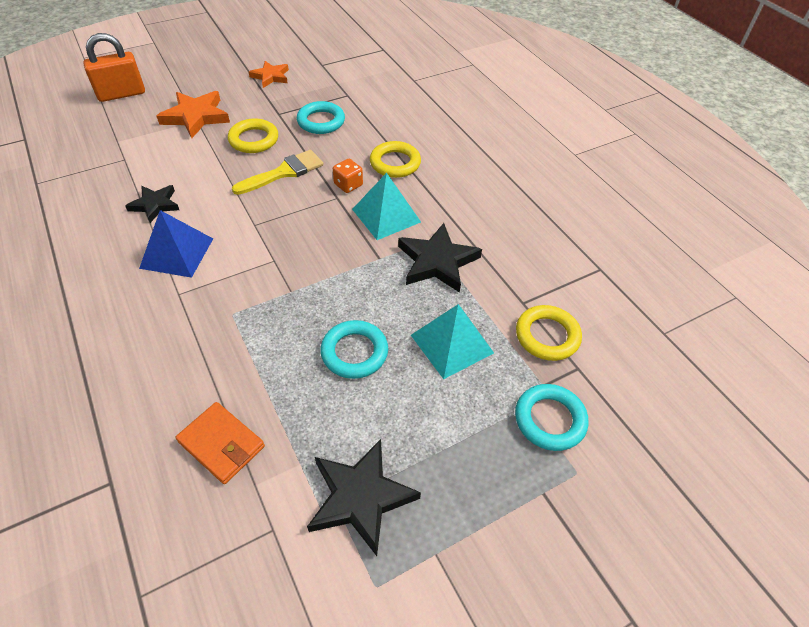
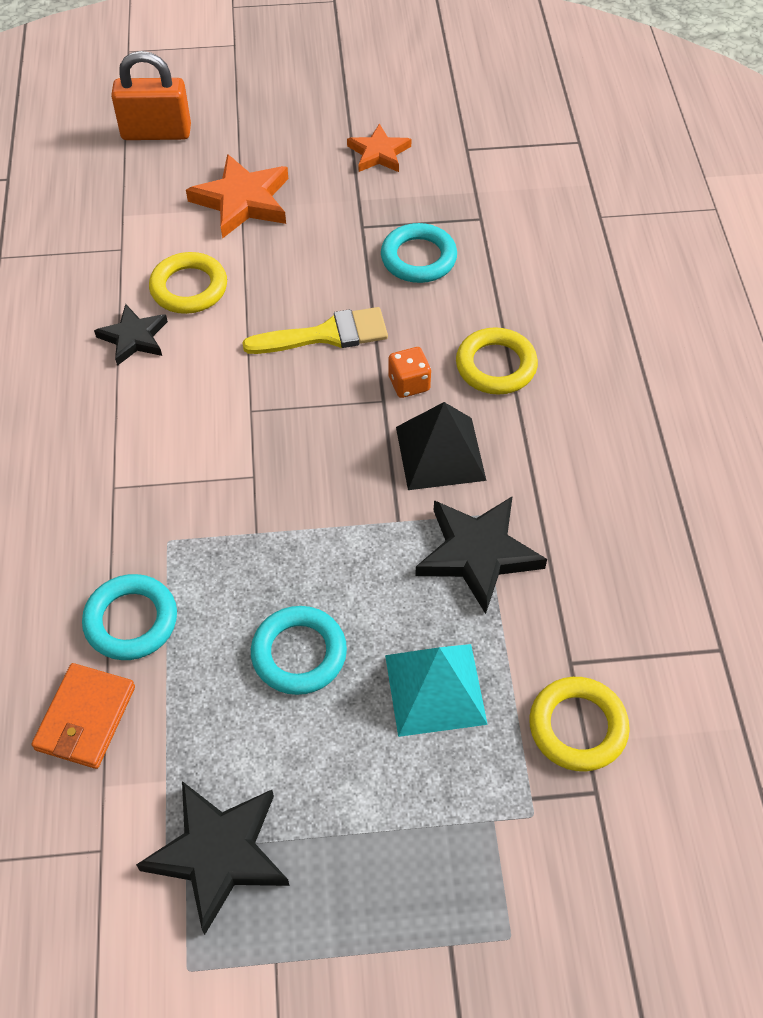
camera: 25 degrees right, 5 degrees up
blue pyramid [139,210,213,278] -> none
orange wallet [176,402,265,484] -> orange wallet turned 45 degrees clockwise [31,663,135,769]
yellow ring [228,118,278,153] -> yellow ring moved to [149,252,227,314]
turquoise pyramid [352,173,421,240] -> black pyramid [396,402,487,490]
turquoise ring [515,384,589,451] -> turquoise ring moved to [82,574,177,660]

